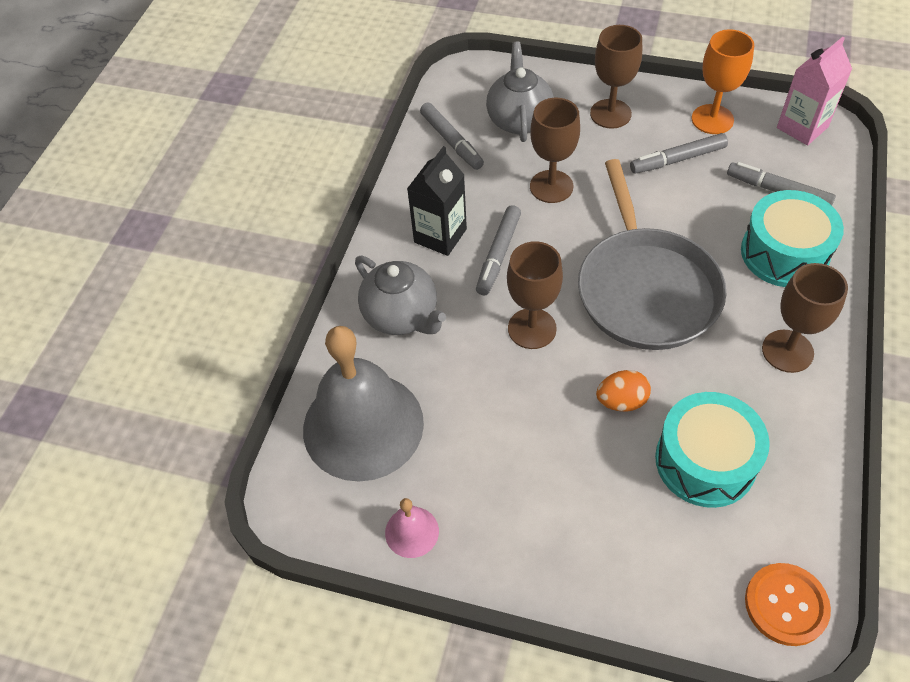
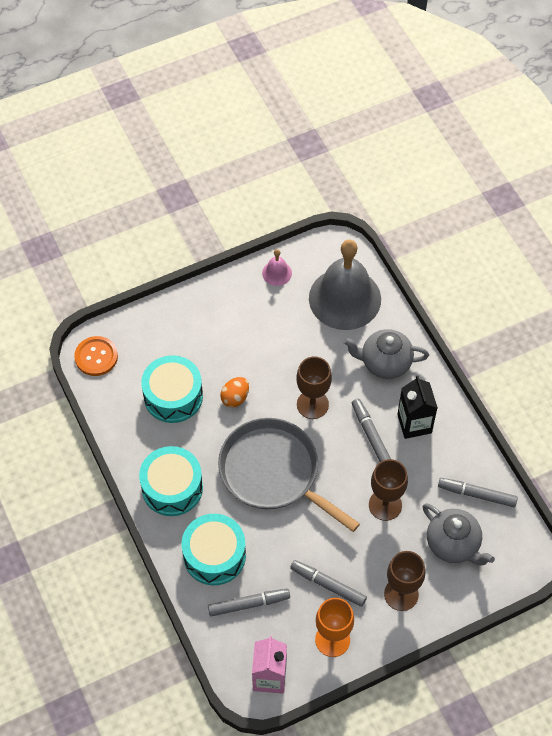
camera: 135 degrees right, 5 degrees up
grey marker [630,133,728,174] -> grey marker turned 90 degrees counterclockwise [290,560,367,607]
brown goblet [762,263,848,373] -> turquoise drum [139,446,203,516]

